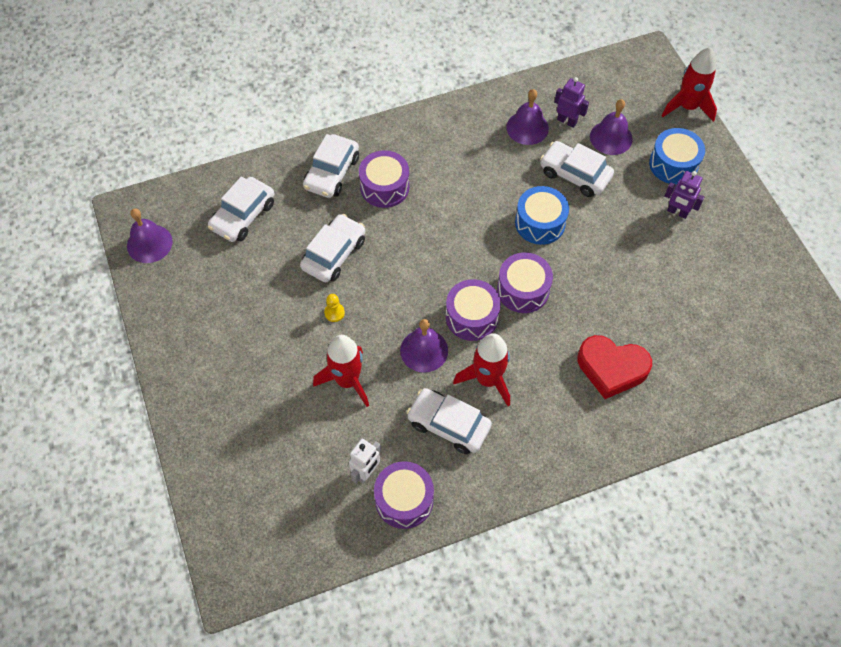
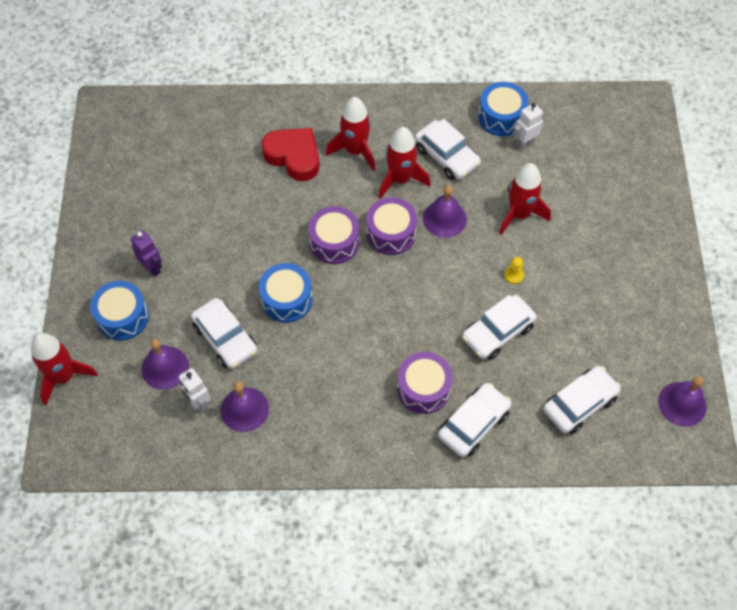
camera: 160 degrees left, 0 degrees up
purple drum [374,461,434,529] -> blue drum [478,82,528,136]
purple robot [555,77,589,128] -> white robot [179,368,210,413]
none -> red rocket [326,97,375,171]

